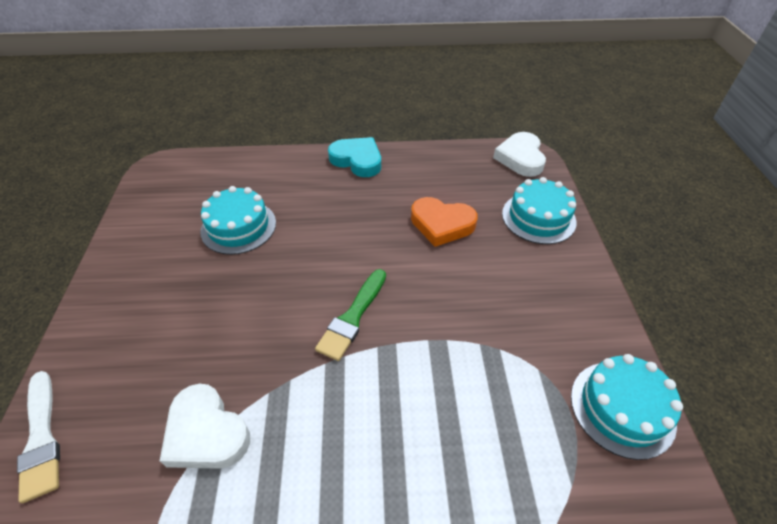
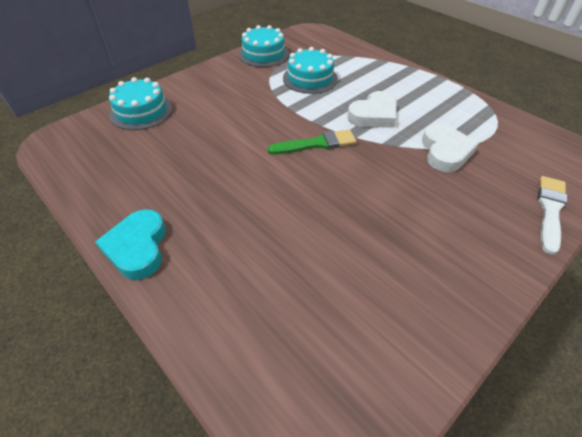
camera: 130 degrees left, 0 degrees up
turquoise cake [200,186,276,255] -> turquoise cake moved to [283,47,338,94]
orange heart [411,197,478,247] -> none
white heart [493,132,546,177] -> white heart moved to [347,91,397,128]

